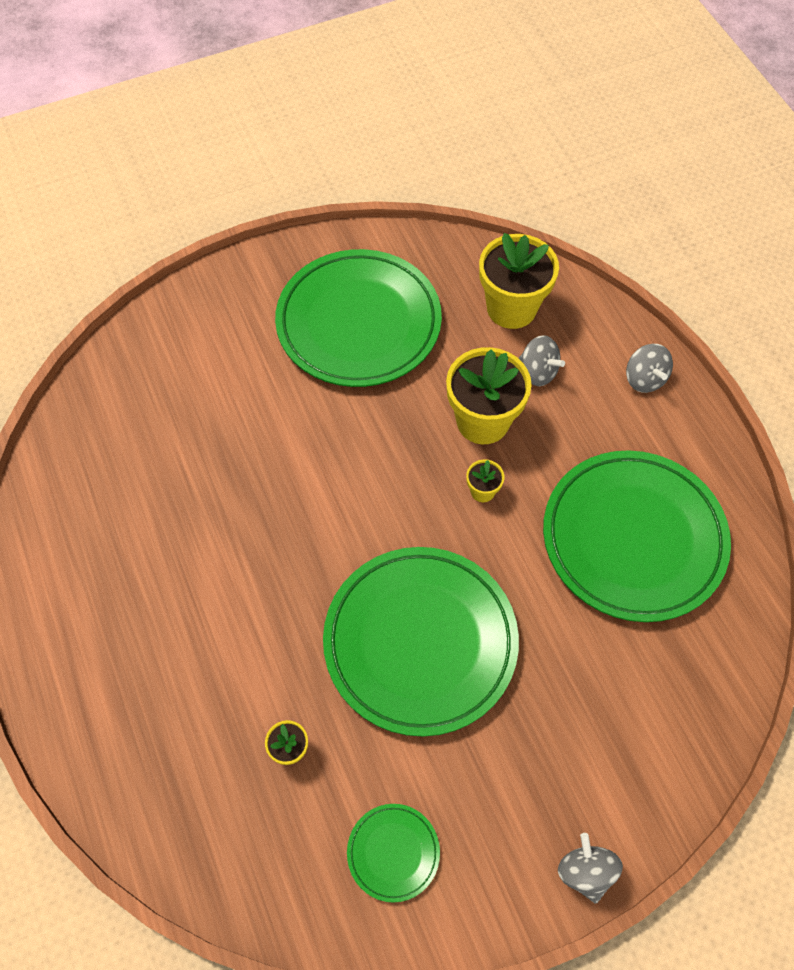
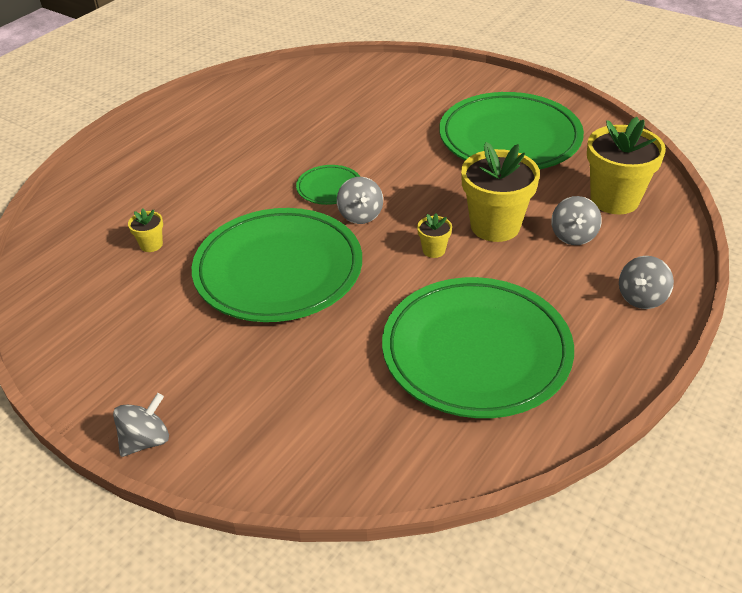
camera: 60 degrees right, 20 degrees down
green plate [347,804,440,903] -> green plate moved to [296,165,360,205]
none -> grey spinning top [337,177,383,224]

